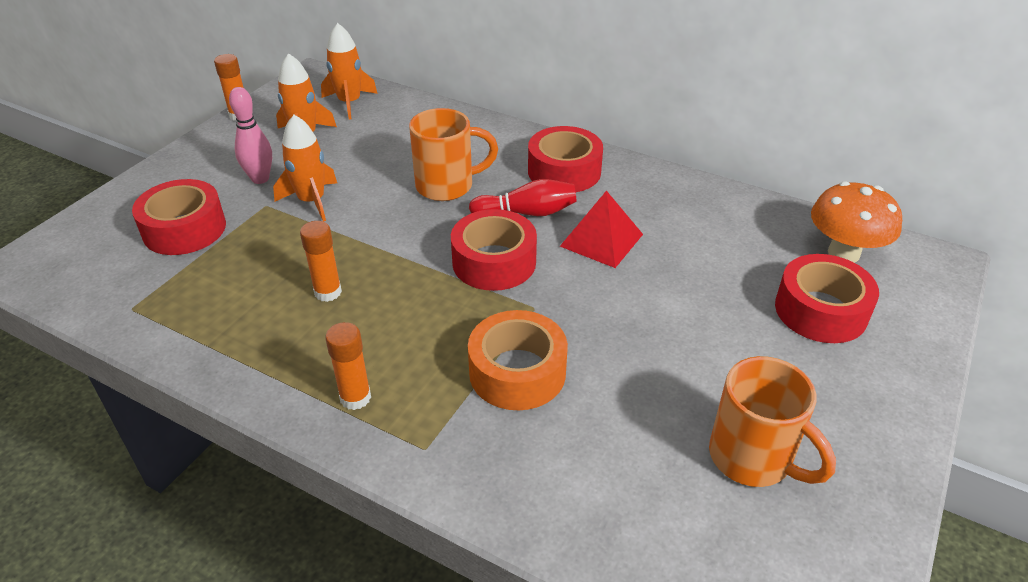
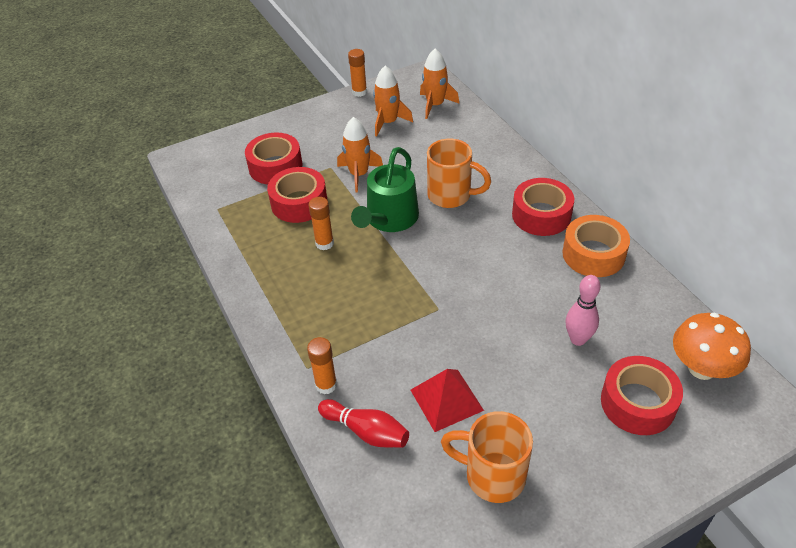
camera: 35 degrees right, 5 degrees up
pink bowling pin [229,87,272,184] -> pink bowling pin moved to [565,275,601,346]
orange glue stick [325,322,371,410] -> orange glue stick moved to [307,337,337,394]
red tape [451,209,537,291] -> red tape moved to [267,167,327,223]
orange tape [468,310,568,410] -> orange tape moved to [563,215,630,277]
red bowling pin [469,179,576,216] -> red bowling pin moved to [318,399,409,447]
red pyramid [560,191,643,268] -> red pyramid moved to [411,369,484,432]
orange mug [709,356,836,487] -> orange mug turned 120 degrees clockwise [441,411,533,503]
none -> green watering can [351,147,419,232]

